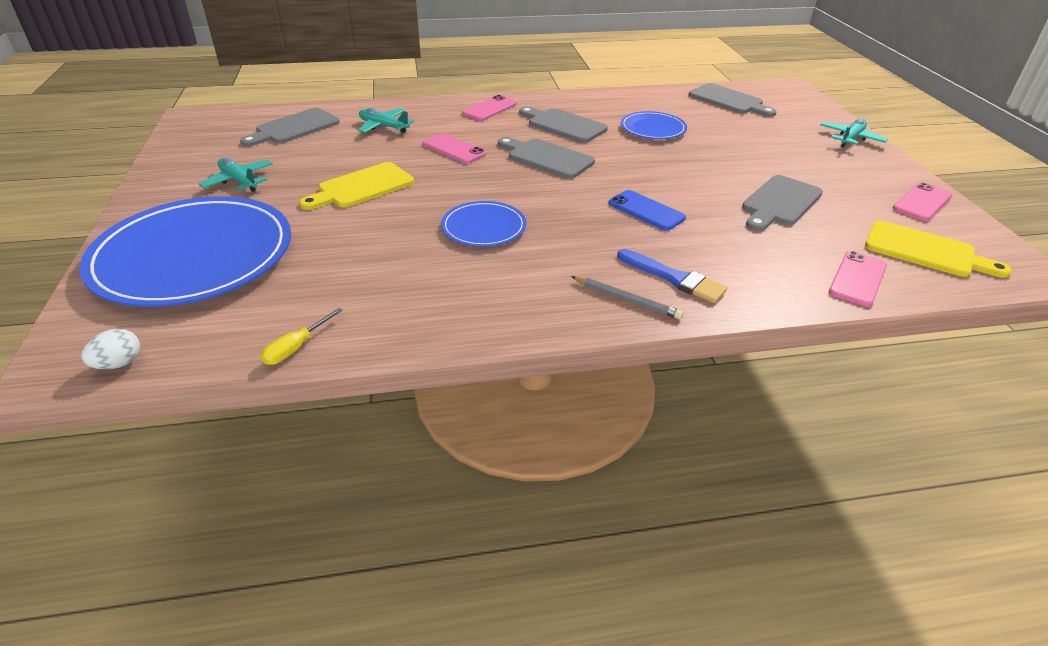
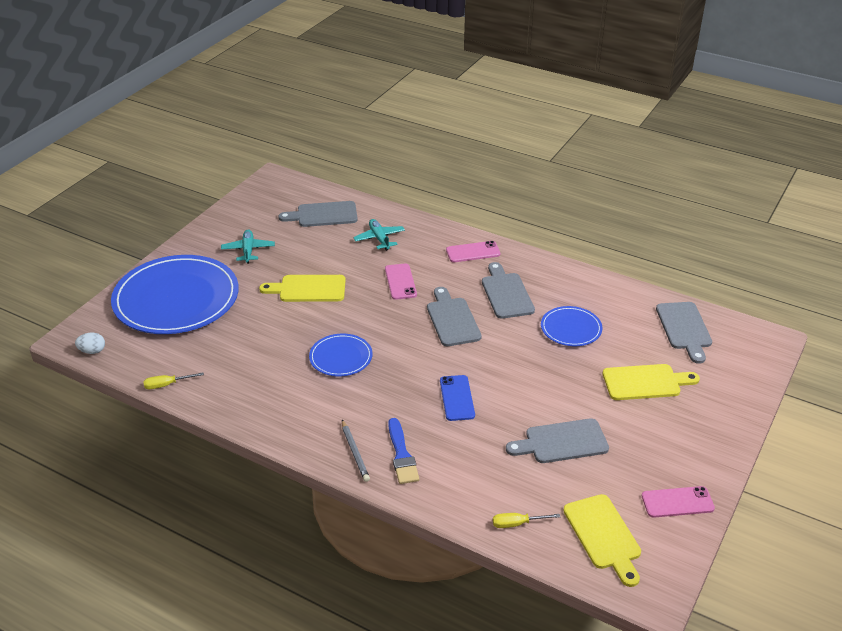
camera: 40 degrees right, 0 degrees up
turquoise plane [821,118,888,148] -> none
pink phone [829,251,887,307] -> yellow screwdriver [493,513,560,528]
none -> yellow cutting board [603,364,700,400]

